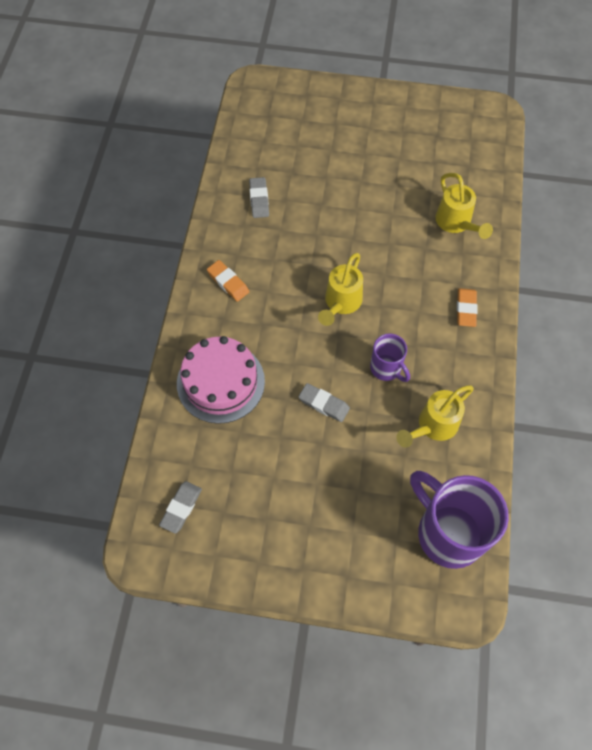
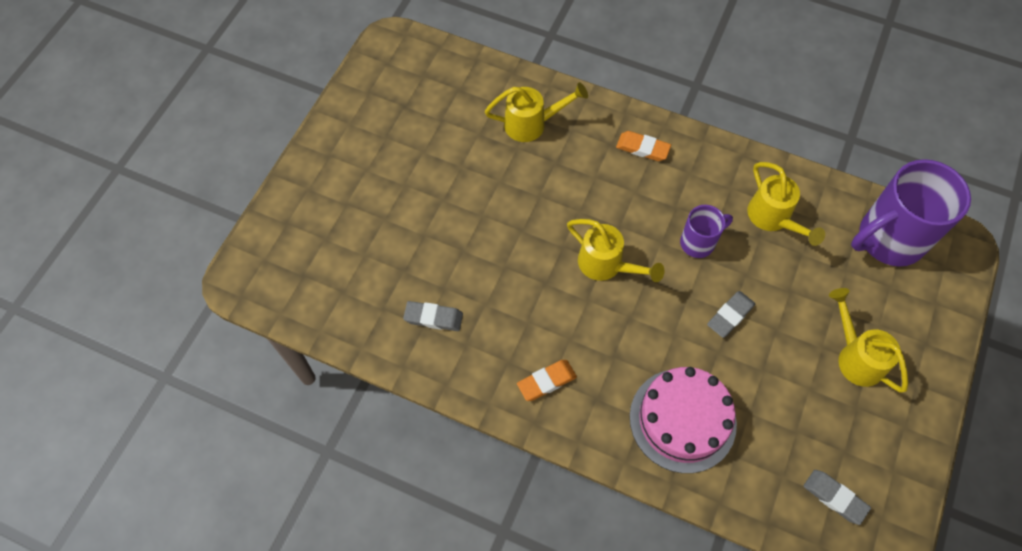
camera: 75 degrees left, 0 degrees up
none -> yellow watering can [829,288,908,393]

